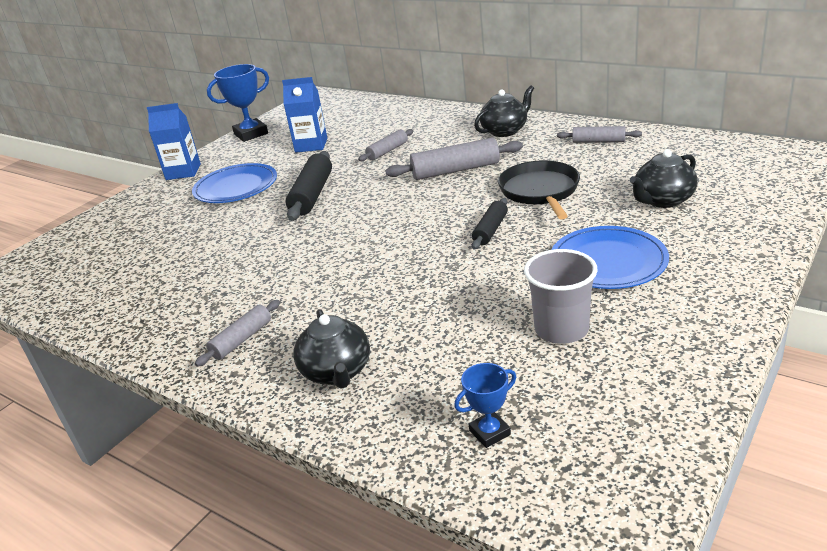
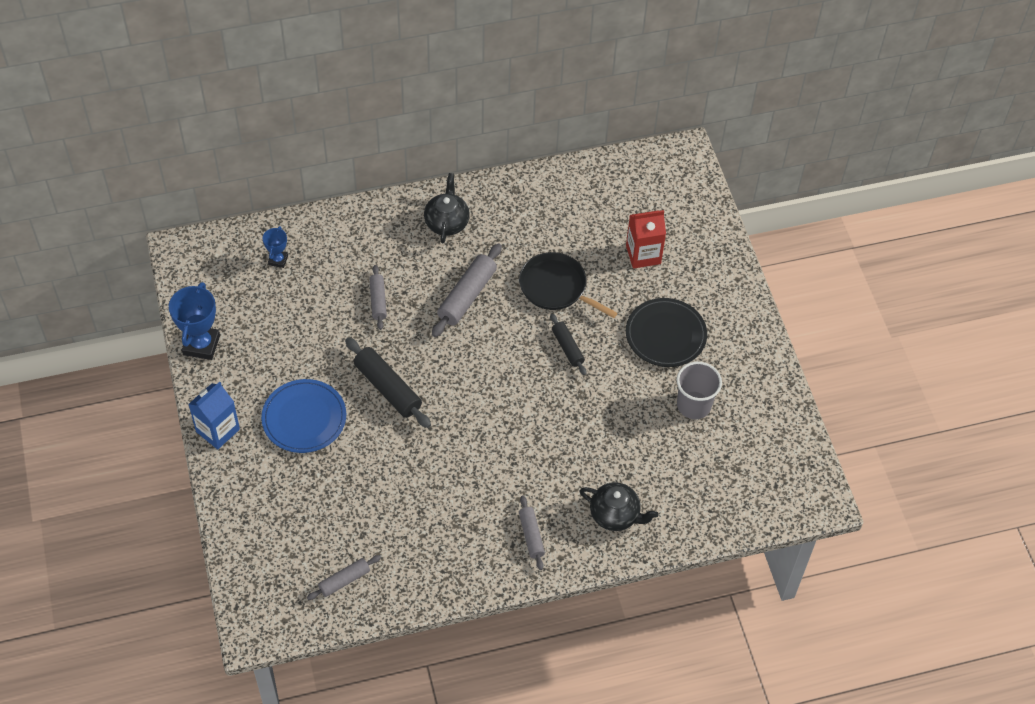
camera: 55 degrees left, 25 degrees up
blue carton [282,77,327,153] -> none
blue trophy [454,363,516,448] -> blue trophy moved to [263,226,288,268]
blue plate [551,226,669,289] -> black plate [626,298,707,367]
grey rolling pin [557,126,642,143] -> grey rolling pin moved to [307,555,381,600]
black teapot [630,149,698,208] -> red carton [626,210,666,269]

